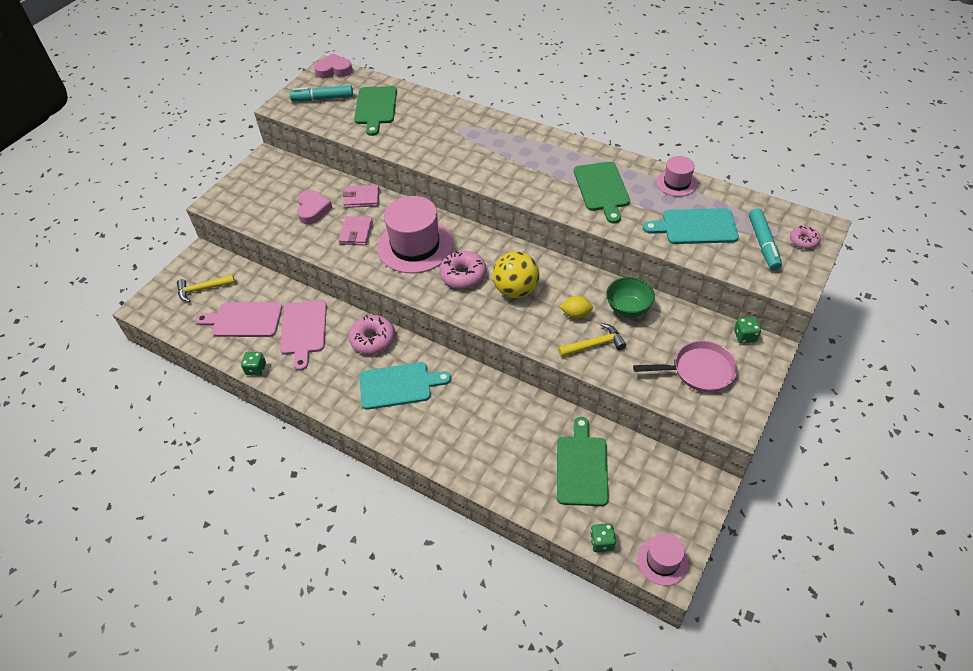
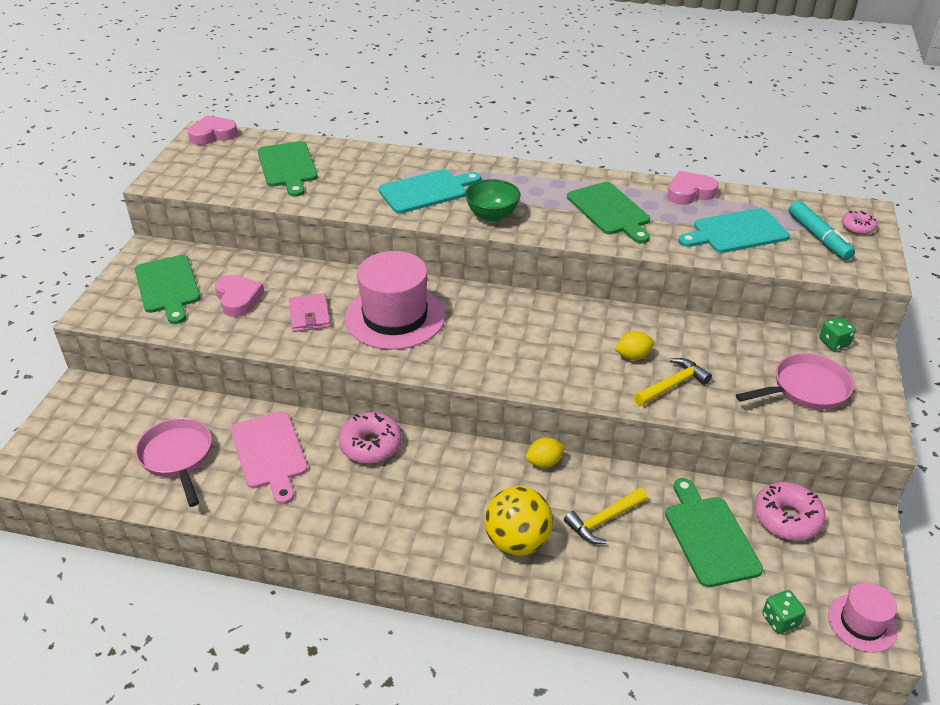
camera: 20 degrees left, 10 degrees down
yellow hammer [177,274,235,302] -> yellow hammer moved to [564,488,647,544]
pink cutting board [195,302,282,337] -> pink pan [135,418,212,507]
green dice [241,352,266,376] -> none
turquoise marker [290,85,353,101] -> none
pink wallet [343,185,379,208] -> none
turquoise cutting board [359,362,451,410] -> turquoise cutting board moved to [378,170,481,213]
pink donut [440,251,486,289] -> pink donut moved to [754,482,826,540]
yellow ball [493,251,539,298] -> yellow ball moved to [485,486,553,556]
green bowl [606,277,655,318] -> green bowl moved to [465,179,521,222]
pink hat [656,156,698,197] -> pink heart [667,171,719,205]
none -> green cutting board [135,255,200,324]
none -> yellow lemon [526,437,566,468]

